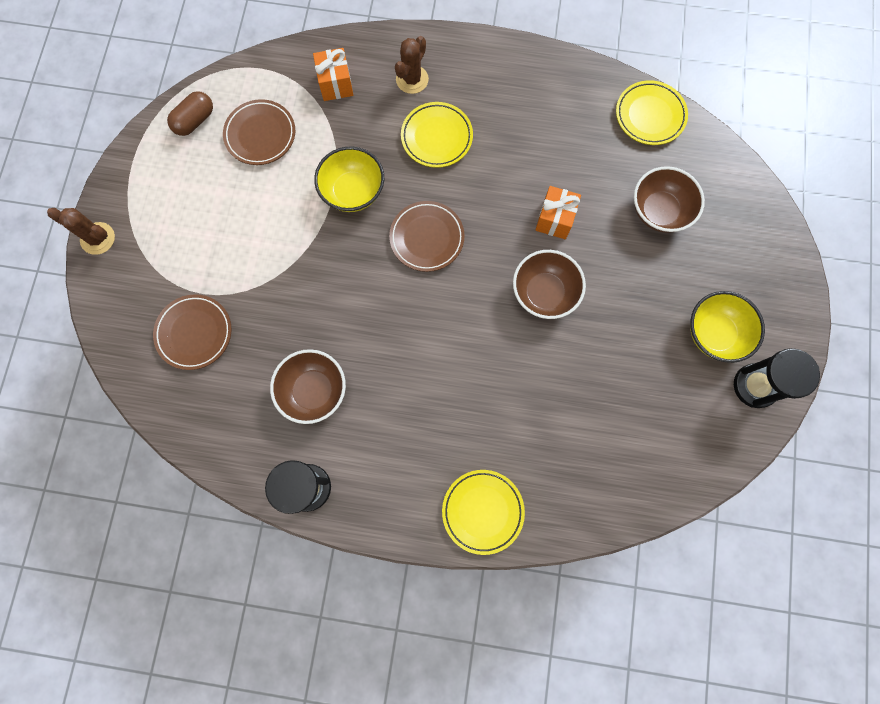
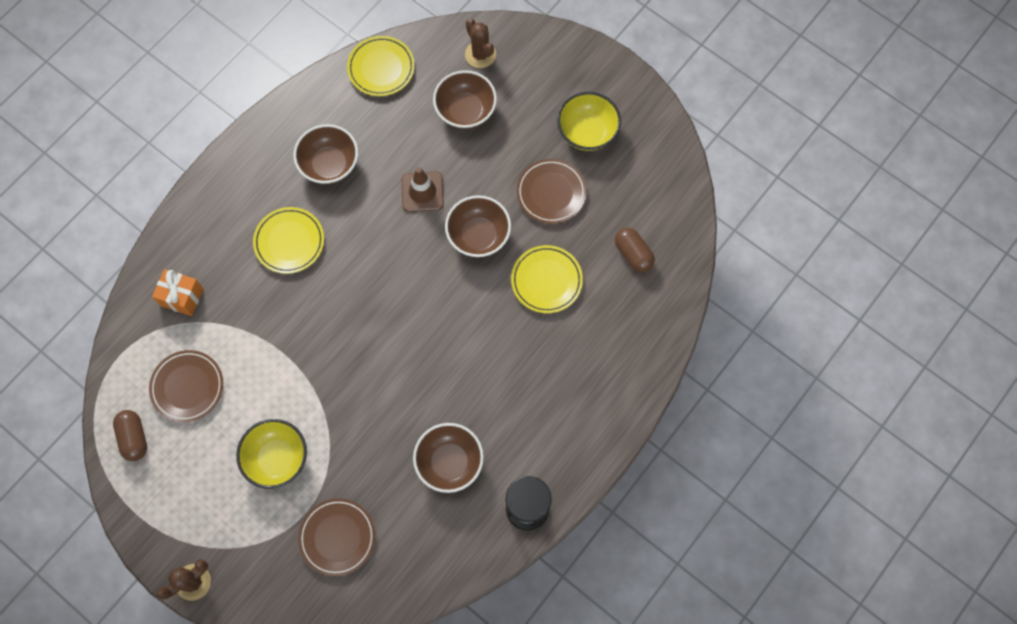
camera: 60 degrees left, 5 degrees down
yellow bowl [314,146,384,212] -> yellow bowl moved to [236,419,307,489]
brown plate [389,201,465,272] -> brown plate moved to [517,159,587,224]
brown cactus [395,36,429,94] -> brown cactus moved to [465,19,496,68]
yellow plate [442,470,525,555] -> yellow plate moved to [511,245,583,313]
orange gift [535,186,581,239] -> brown traffic cone [402,167,444,212]
black hourglass [734,348,820,408] -> none
none -> brown bowl [293,124,358,184]
none -> brown capsule [615,228,655,272]

